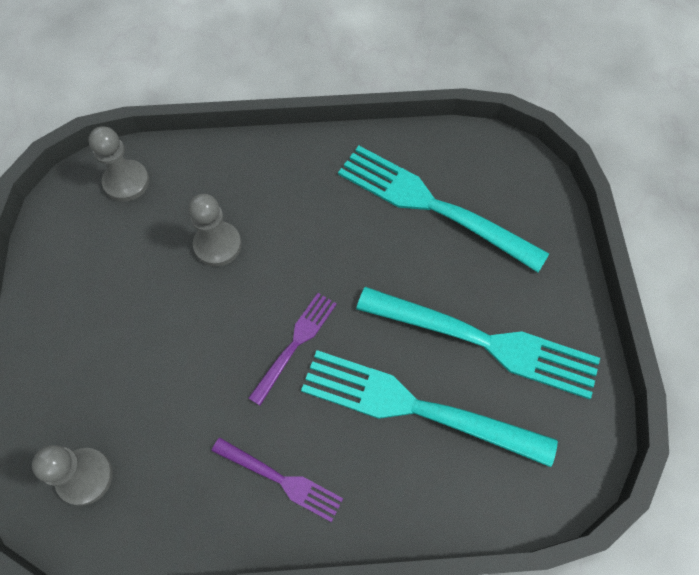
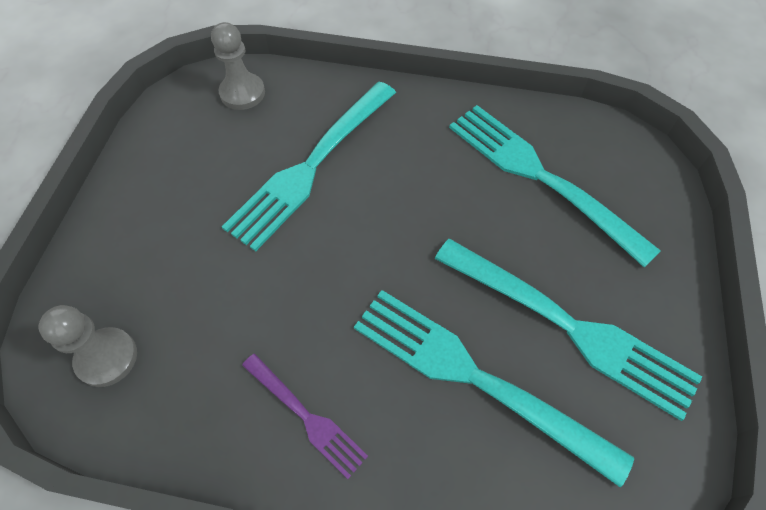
camera: 15 degrees right, 5 degrees down
grey pawn [188,194,241,267] -> turquoise fork [222,82,396,251]
purple fork [249,293,337,406] -> none

